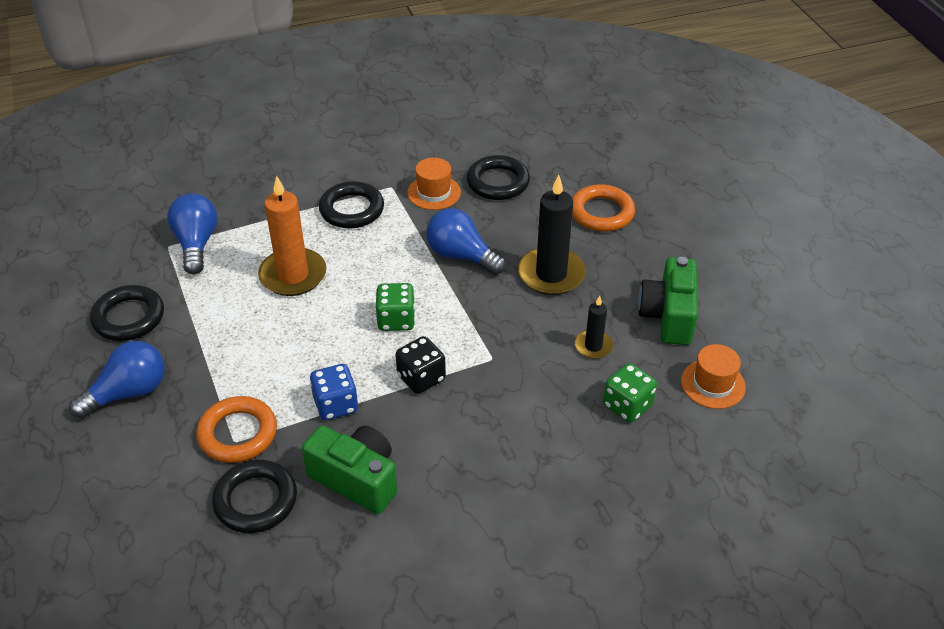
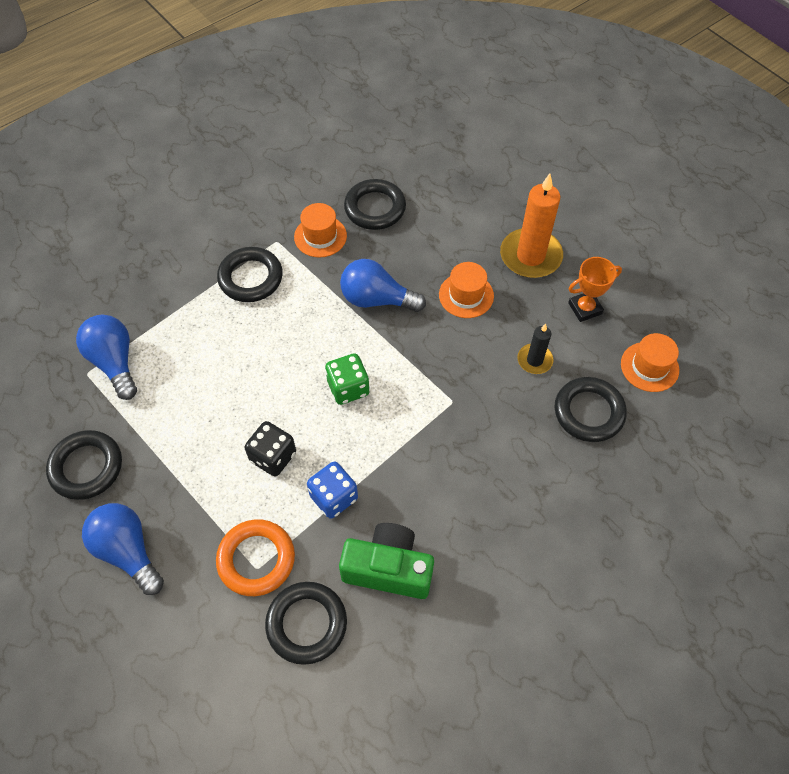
camera: 20 degrees left, 15 degrees up
blue light bulb [69,341,165,419] -> blue light bulb turned 75 degrees counterclockwise [82,503,164,595]
orange candle [258,175,327,296] -> orange candle moved to [500,174,563,278]
black dice [395,336,446,394] -> black dice moved to [245,421,296,476]
black candle [518,175,586,295] -> orange hat [439,262,494,318]
orange ring [572,184,635,232] -> none
green dice [603,363,657,423] -> black ring [555,377,627,442]
green camera [638,257,698,345] -> orange trophy [568,257,622,322]

